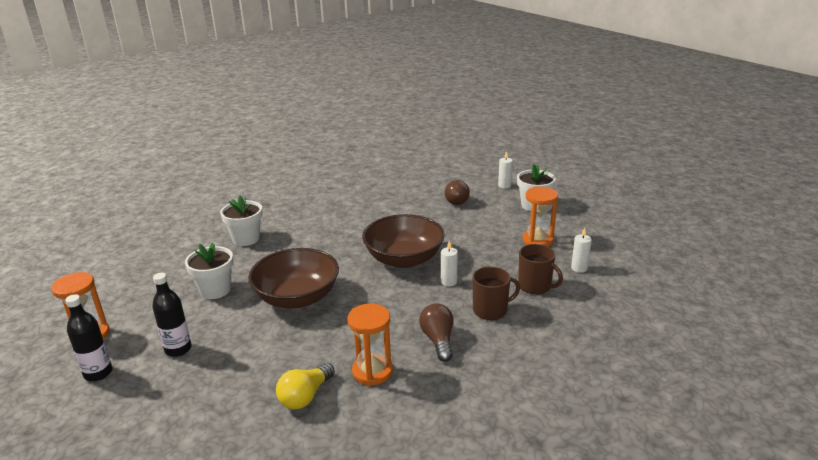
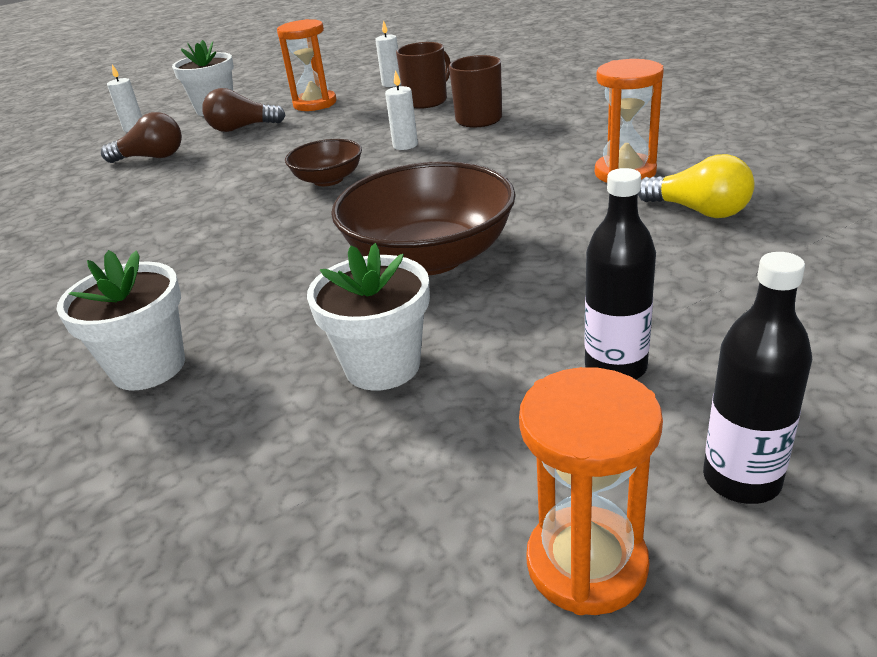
camera: 85 degrees left, 5 degrees up
brown bowl [362,214,445,268] -> brown bowl [285,139,362,186], size x0.54
brown light bulb [419,303,454,362] -> brown light bulb moved to [202,88,285,132]

